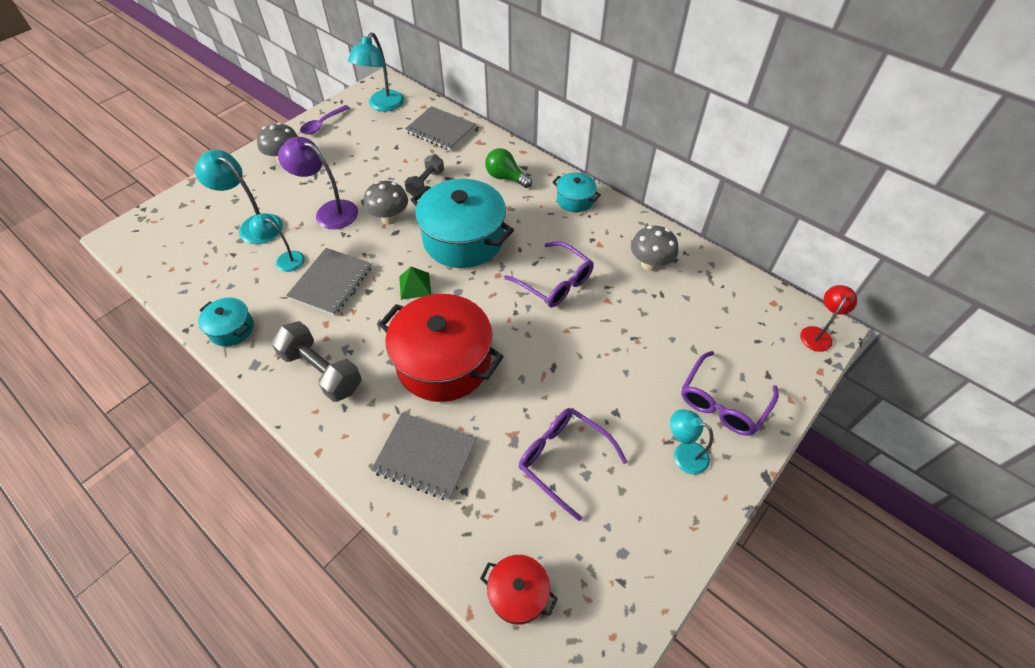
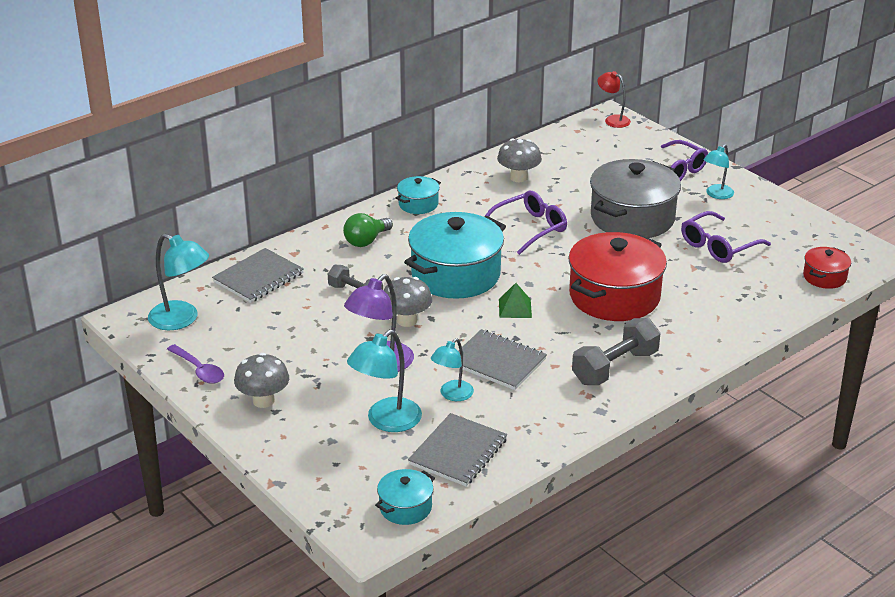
camera: 80 degrees left, 20 degrees down
turquoise pot [198,298,254,347] -> turquoise pot moved to [375,469,435,525]
grey notebook [371,413,477,500] -> grey notebook moved to [408,413,507,486]
none -> grey pot [590,159,681,238]

